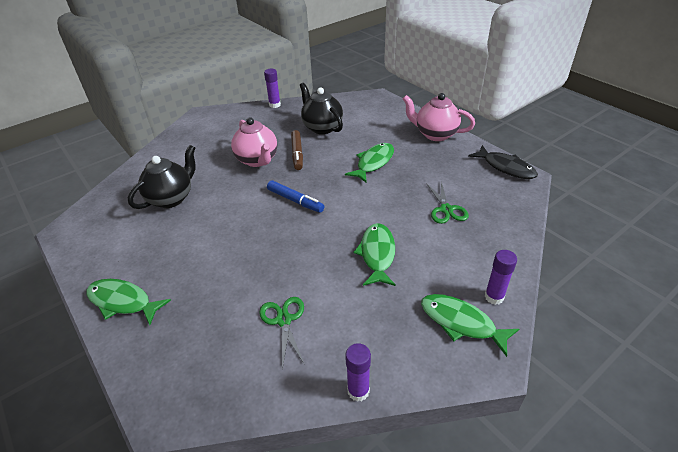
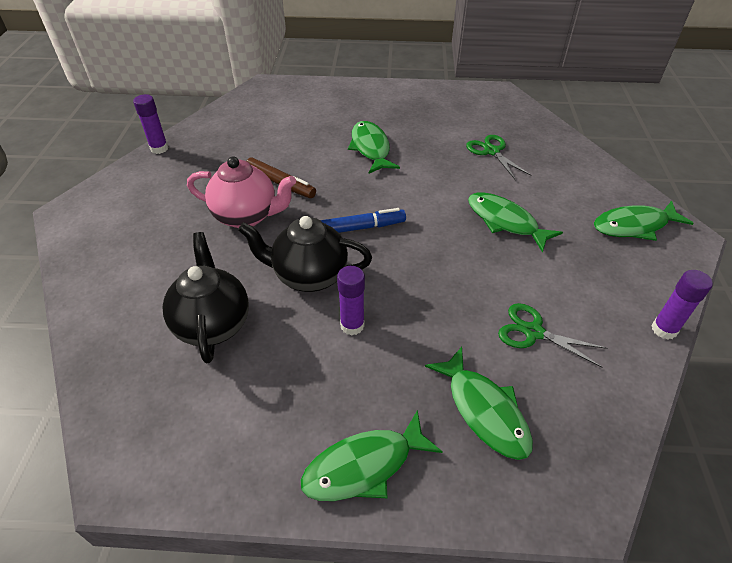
camera: 50 degrees left, 5 degrees up
black teapot [300,83,343,134] -> black teapot moved to [238,216,372,292]
pink teapot [403,93,475,141] -> none
green scissors [426,181,469,224] -> green scissors turned 150 degrees counterclockwise [466,135,531,180]
black fish [468,145,538,179] -> none
purple glue stick [484,250,517,305] -> purple glue stick moved to [337,266,365,335]
none -> green fish [425,347,533,460]

